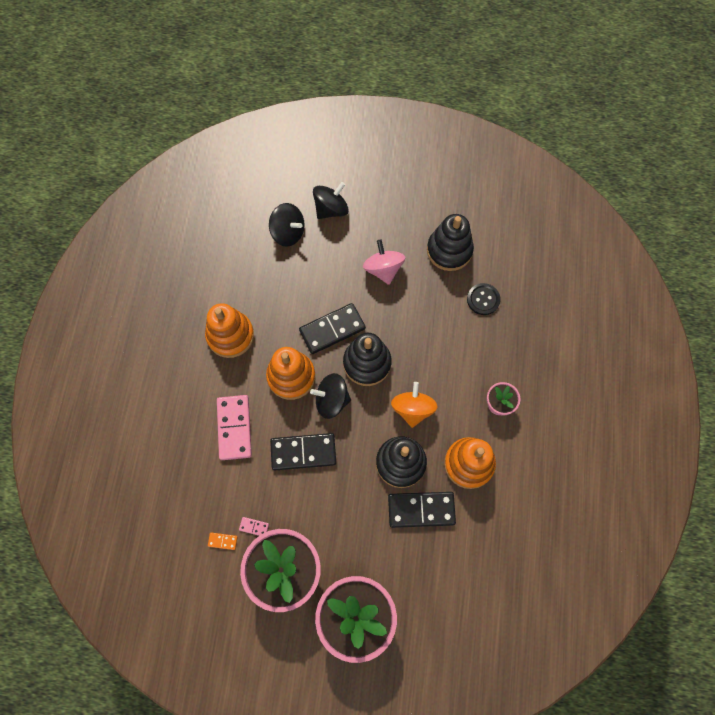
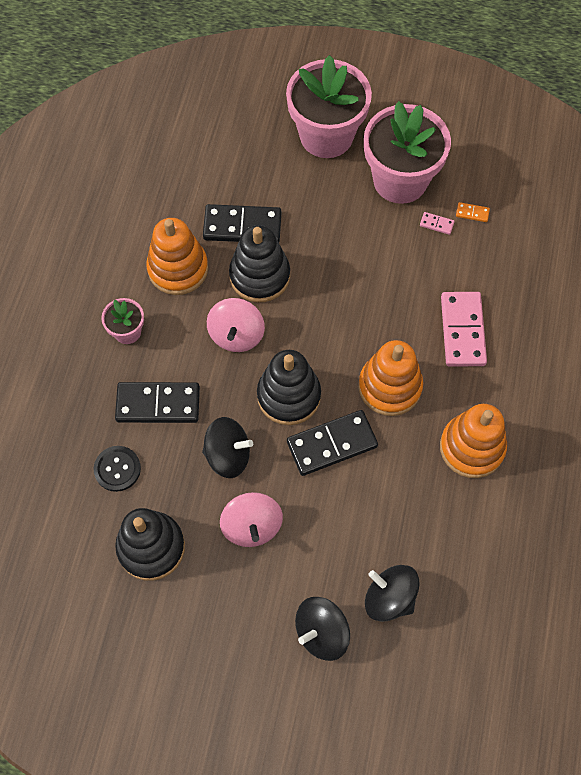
camera: 175 degrees left, 5 degrees down
black domino [270,433,336,471] -> black domino moved to [115,382,200,423]
black spinning top [310,373,351,419] -> black spinning top moved to [202,417,253,478]
orange spinning top [391,382,438,428] -> pink spinning top [207,298,265,352]

